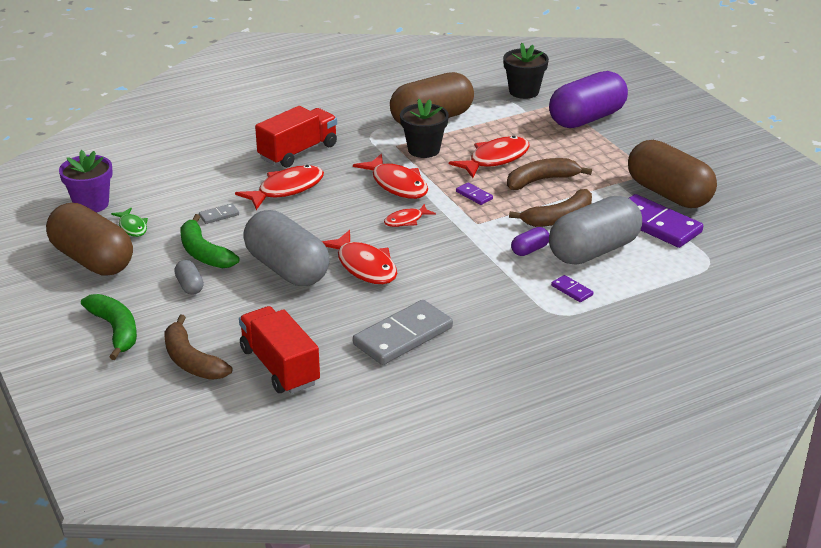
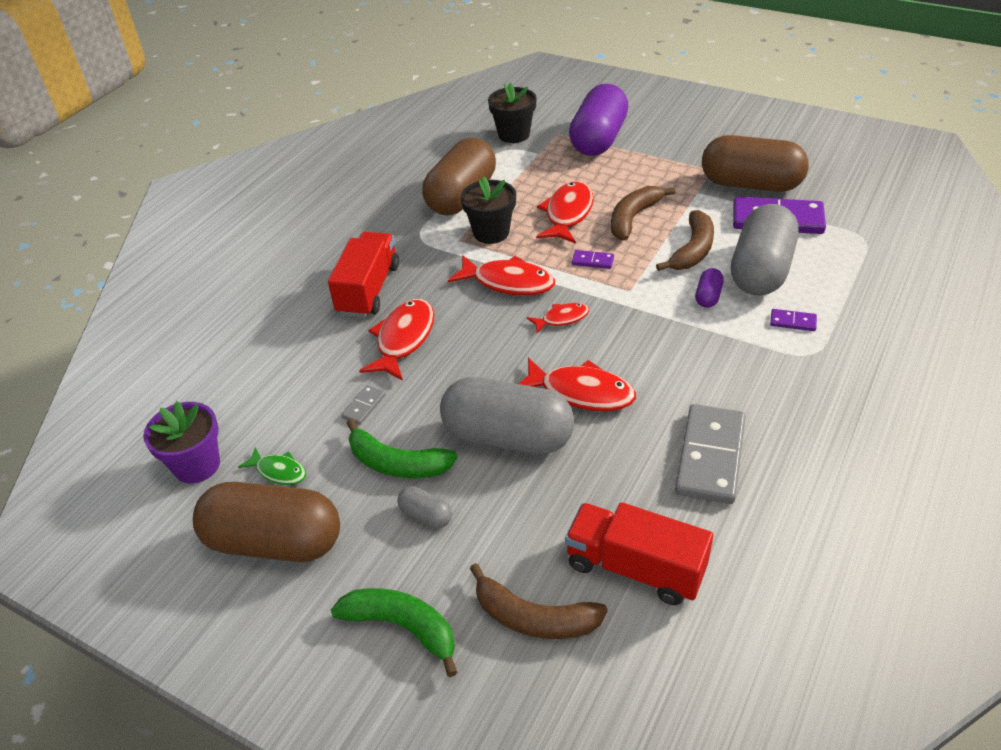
camera: 30 degrees left, 10 degrees up
red fish [384,204,436,227] -> red fish turned 135 degrees counterclockwise [527,303,589,334]

